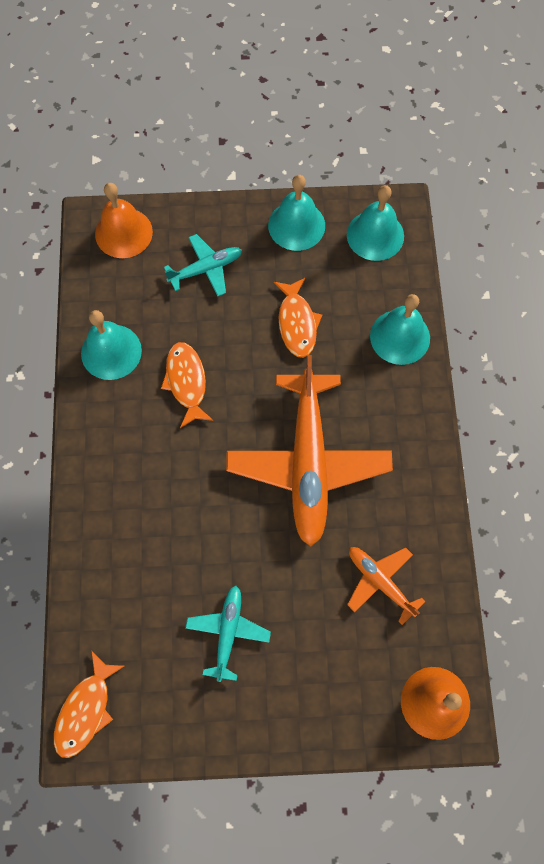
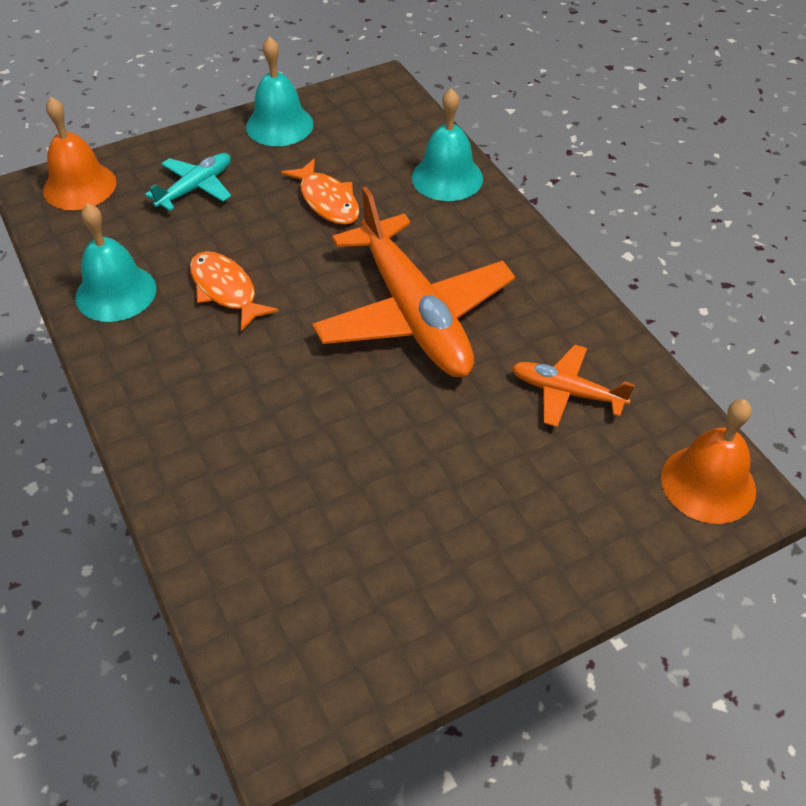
camera: 25 degrees left, 20 degrees down
orange fish [54,651,124,758] -> none
turquoise plane [185,586,271,682] -> none
turquoise bell [347,185,404,261] -> none

